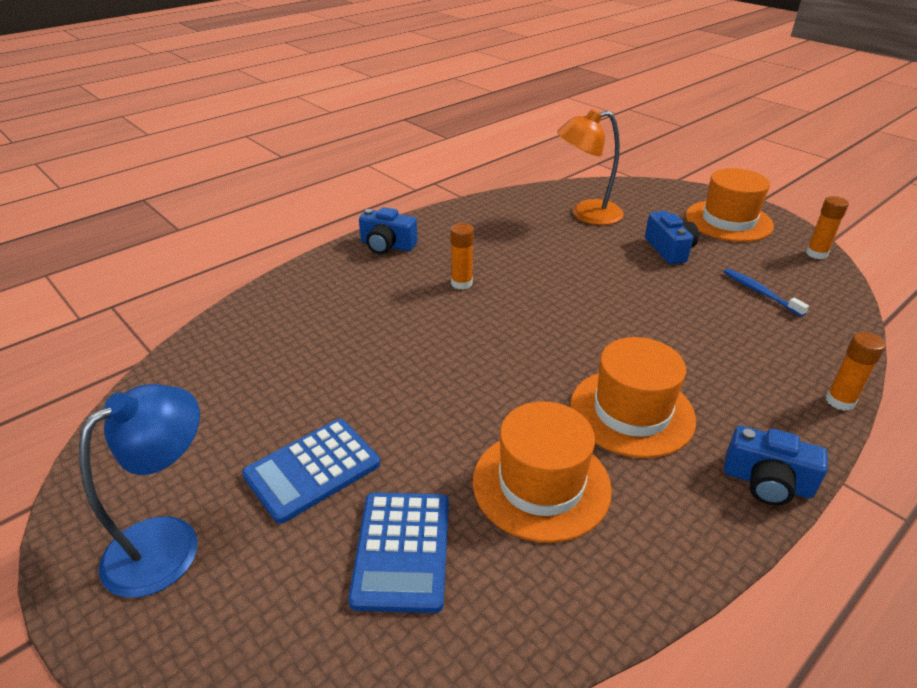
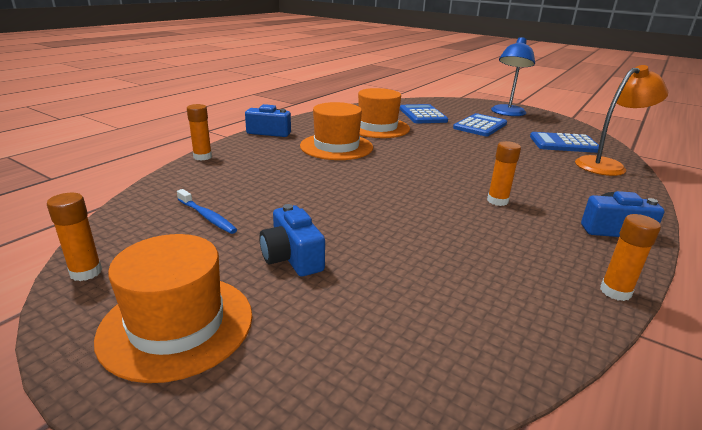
camera: 165 degrees right, 10 degrees down
orange lamp [557,109,623,225] -> orange lamp moved to [575,65,668,176]
none -> blue calculator [530,132,599,153]
none -> orange glue stick [600,214,661,301]

